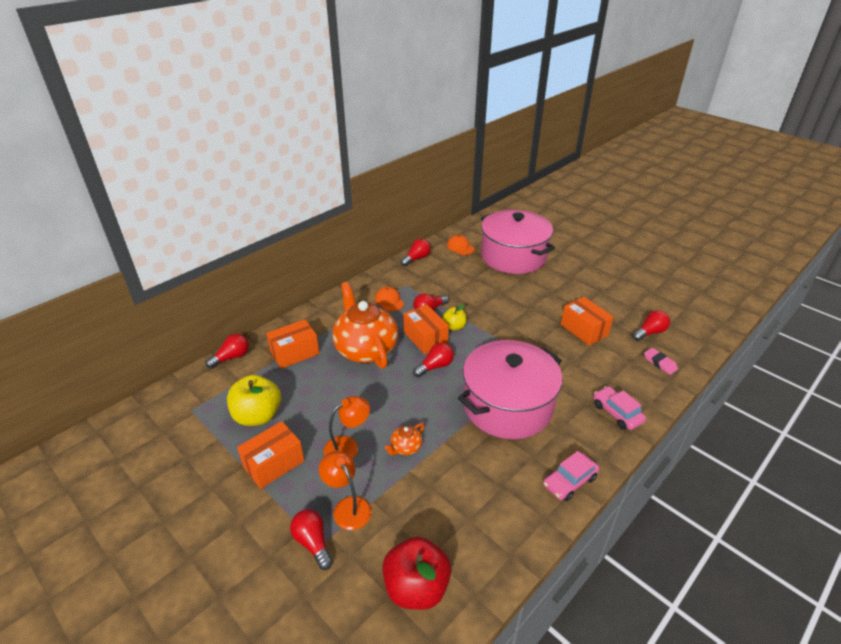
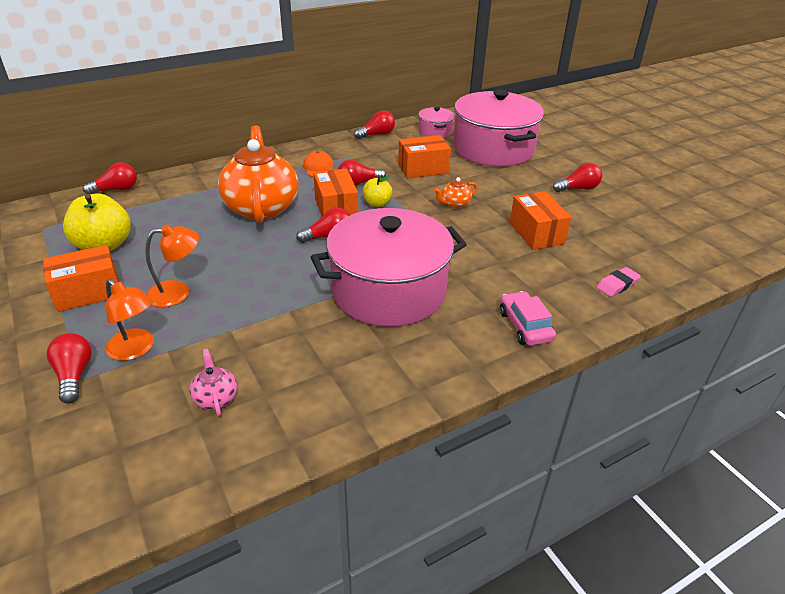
camera: 15 degrees right, 0 degrees up
orange box [266,319,320,369] -> orange box moved to [398,135,451,178]
orange lamp [319,451,372,530] -> orange lamp turned 150 degrees clockwise [105,279,154,361]
red apple [382,537,451,610] -> none
orange teapot [385,423,424,455] -> orange teapot moved to [434,177,477,208]
orange cap [447,235,475,255] -> pink pot [418,107,455,138]
pink car [543,451,599,501] -> none
red light bulb [632,310,670,341] -> red light bulb moved to [553,163,602,192]
pink eraser [644,348,678,375] -> pink eraser turned 75 degrees clockwise [596,267,641,297]
none -> pink teapot [190,349,237,416]

